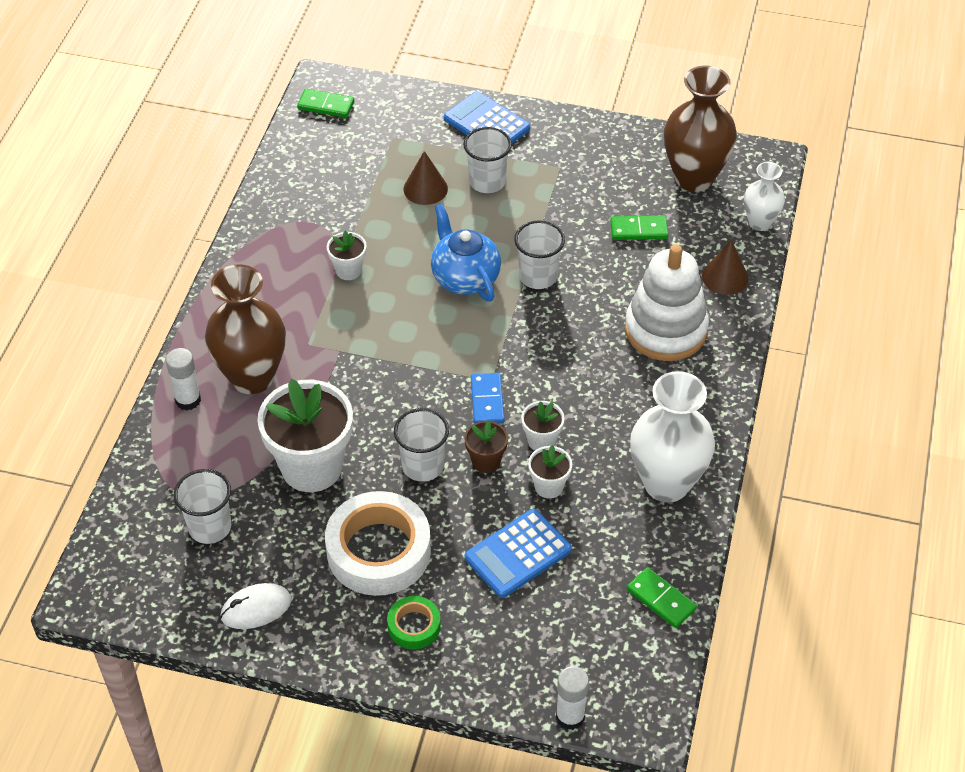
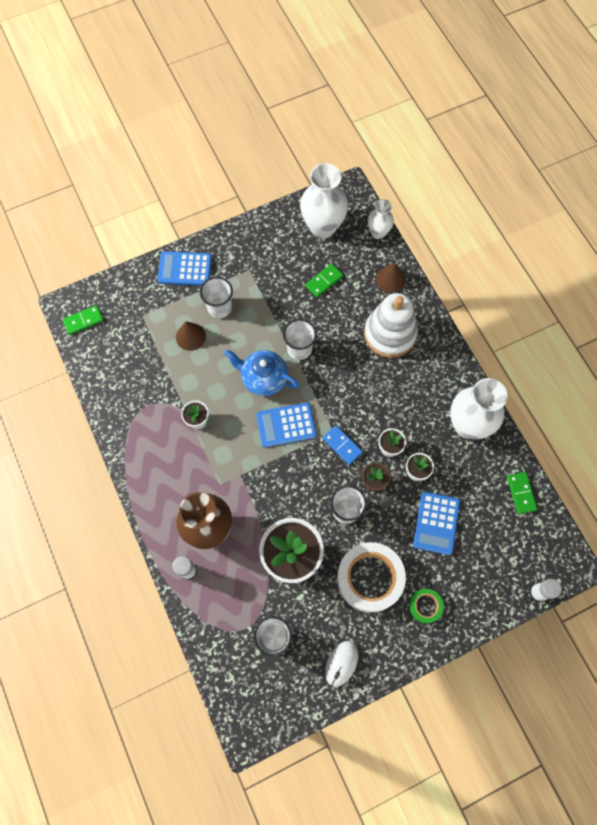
camera: 40 degrees left, 20 degrees up
green domino [627,567,697,628] -> green domino turned 75 degrees clockwise [507,472,537,514]
brown vase [664,66,737,192] -> white vase [300,163,348,239]
none -> blue calculator [256,403,317,448]

